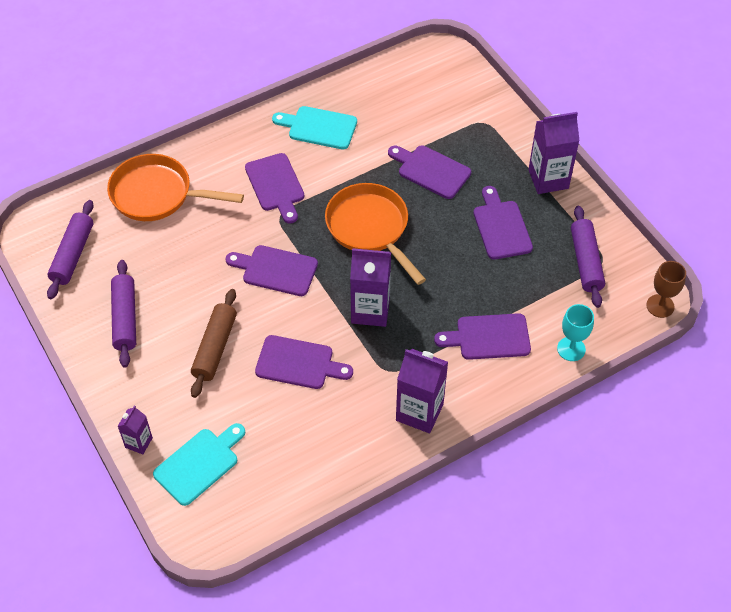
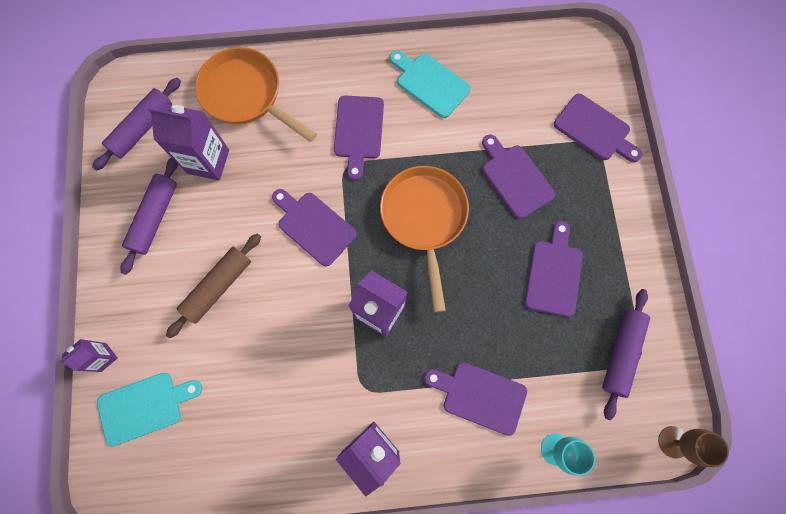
camera: 25 degrees right, 20 degrees up
purple cutting board [255,335,353,389] -> purple cutting board moved to [554,94,642,162]
purple carton [528,112,580,194] -> purple carton moved to [148,104,229,180]

